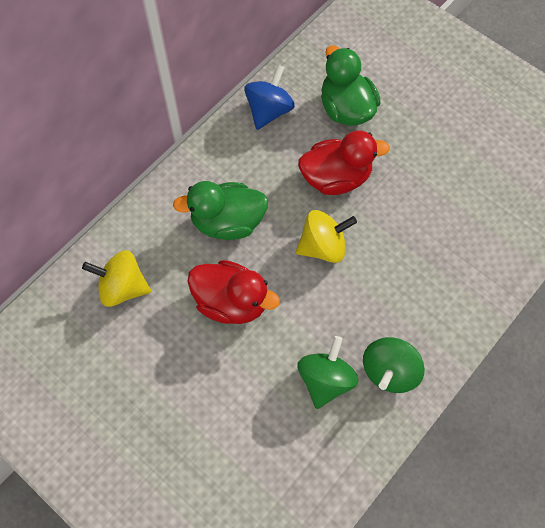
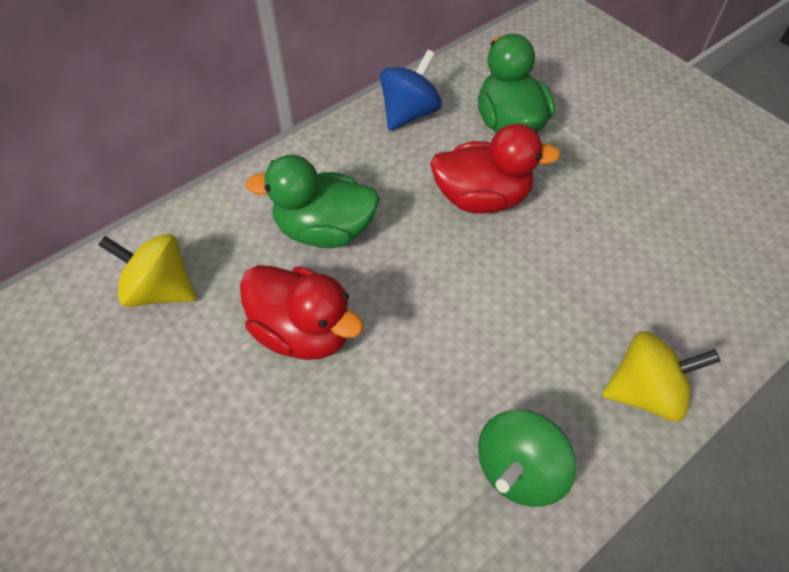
camera: 10 degrees right, 10 degrees down
yellow spinning top [296,210,357,263] -> yellow spinning top moved to [602,331,721,421]
green spinning top [297,336,359,409] -> none

